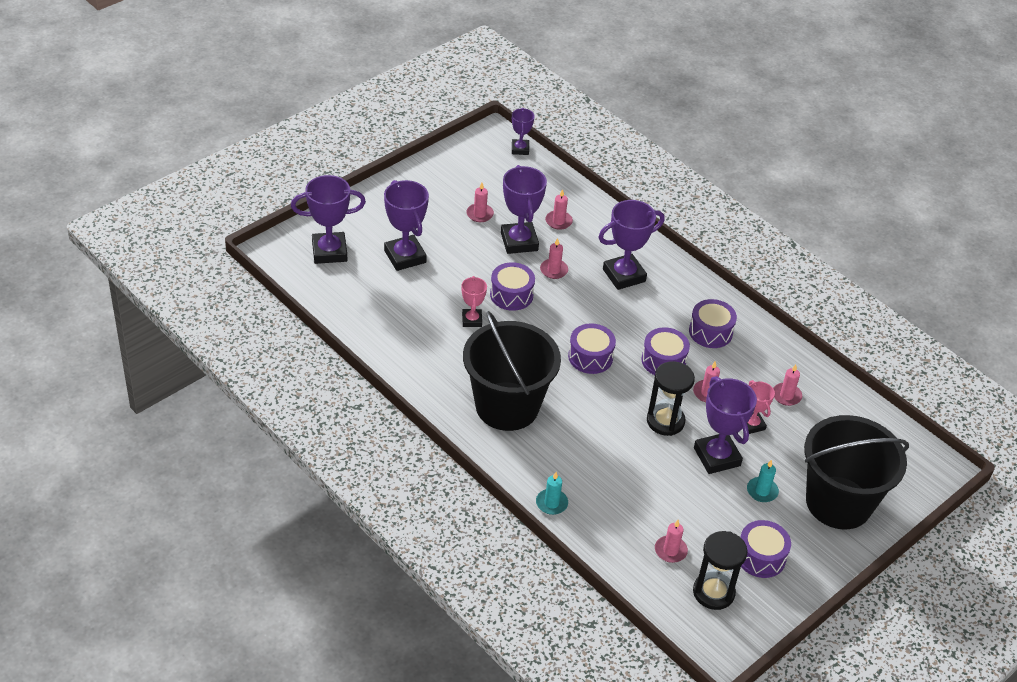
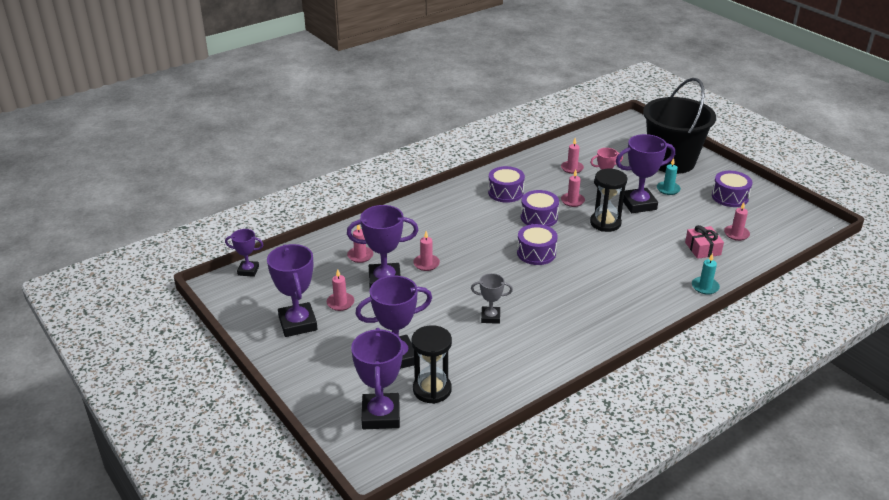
camera: 80 degrees left, 10 degrees down
pink trophy [461,276,487,327] -> grey trophy [471,273,513,324]
black bucket [463,311,561,431] -> none
purple drum [490,262,535,311] -> none
purple trophy [598,200,665,290] -> purple trophy moved to [267,244,318,337]
black hourglass [693,531,748,610] -> black hourglass moved to [411,325,452,404]
none -> pink gift [685,225,724,259]

